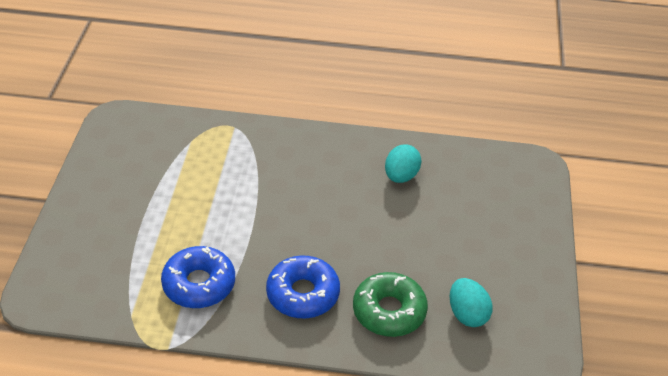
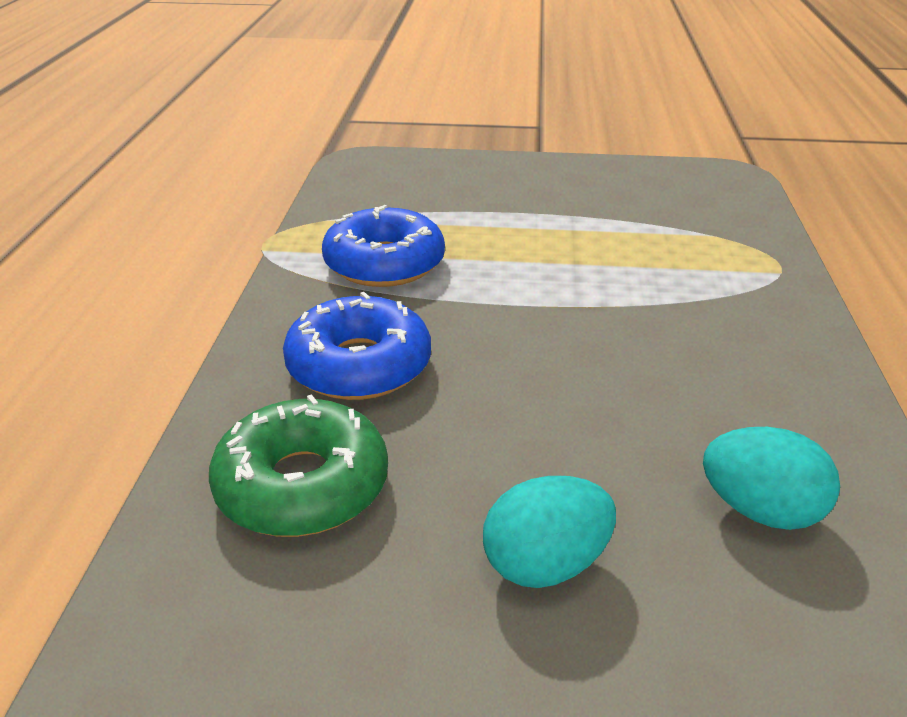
camera: 90 degrees right, 10 degrees down
turquoise egg [450,278,493,327] -> turquoise egg moved to [483,476,616,588]

